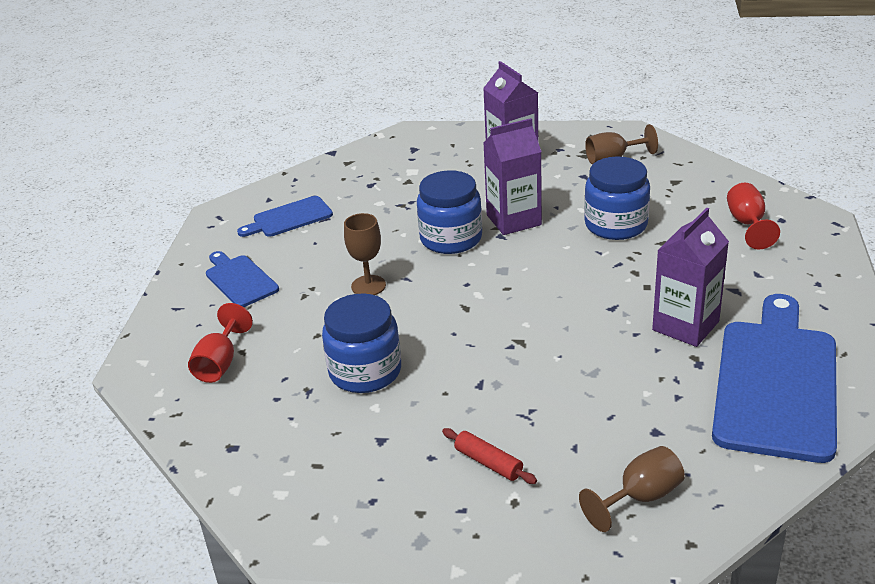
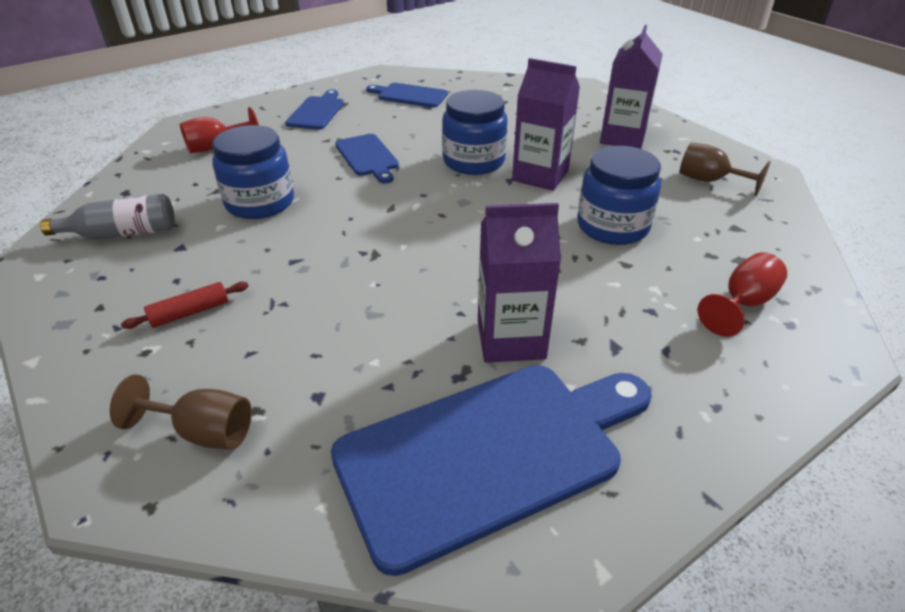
camera: 45 degrees right, 5 degrees up
brown goblet [344,213,386,295] -> blue cutting board [335,134,399,183]
red rolling pin [442,428,537,484] -> red rolling pin turned 60 degrees clockwise [121,282,248,329]
none -> grey bottle [40,194,175,240]

